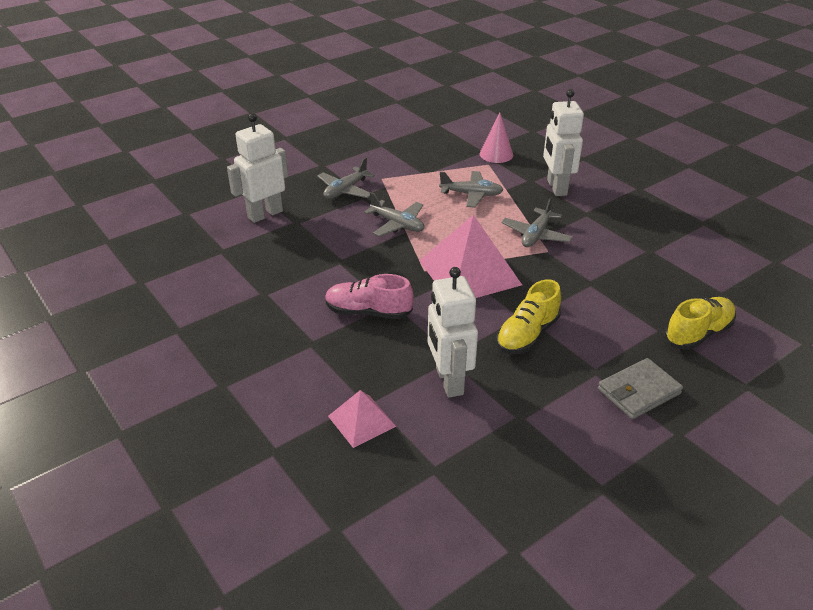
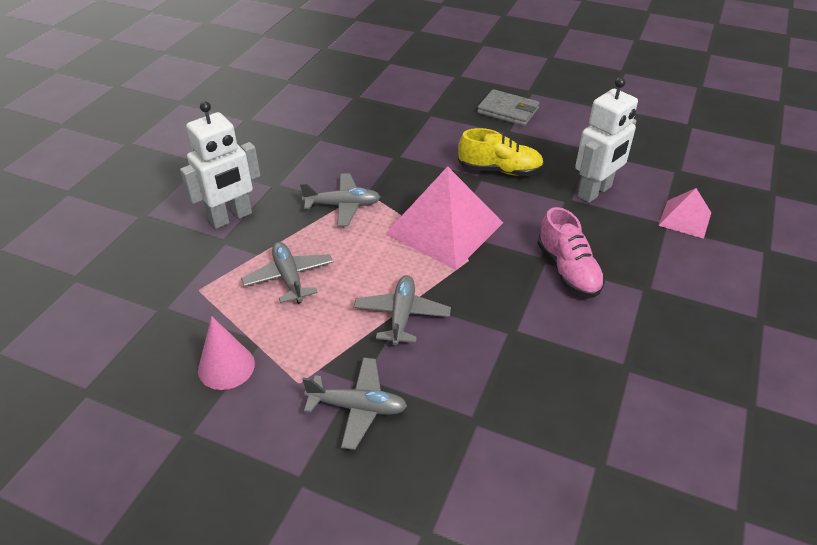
camera: 120 degrees left, 5 degrees up
white robot [227,113,288,223] -> none
pink cone [480,113,513,163] -> pink cone moved to [198,316,255,390]
yellow shoe [664,297,736,350] -> none

